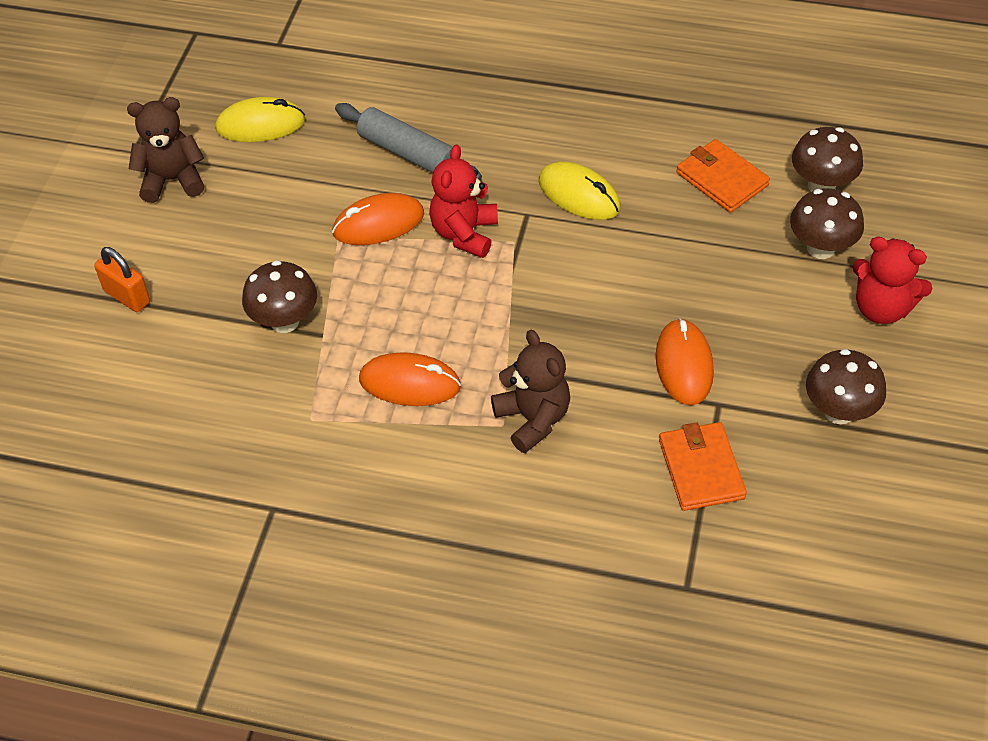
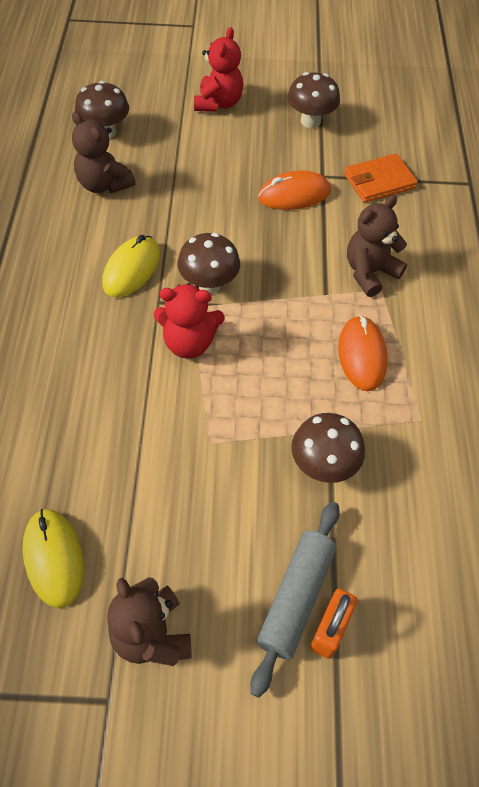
camera: 105 degrees left, 5 degrees up
orange mouse [332,193,424,245] -> none
grey rolling pin [335,103,482,180] -> grey rolling pin moved to [251,502,340,698]
orange wallet [676,139,770,213] -> brown teddy bear [72,112,135,193]
brown mushroom [790,188,864,259] -> brown mushroom moved to [177,233,240,294]

